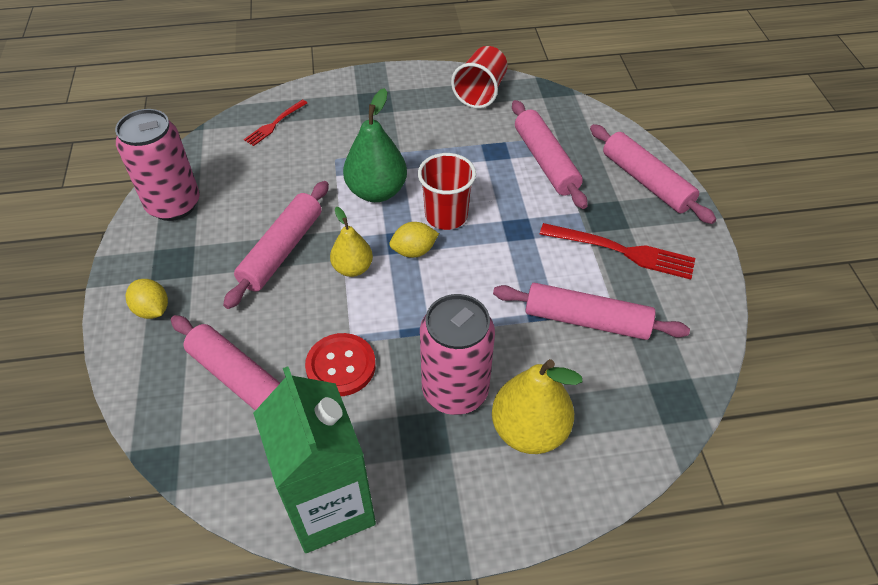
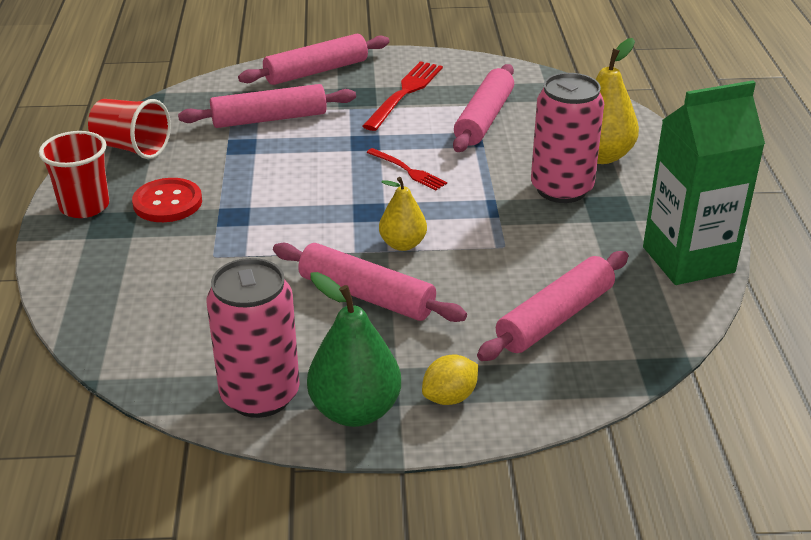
camera: 85 degrees left, 15 degrees down
red fork [244,100,307,146] -> red fork moved to [366,148,447,191]
red button [305,333,376,396] -> red button moved to [132,178,202,222]
green pear [343,88,407,202] -> green pear moved to [307,272,401,427]
yellow lemon [389,222,439,258] -> none
red cup [418,153,476,230] -> red cup moved to [39,131,109,218]

